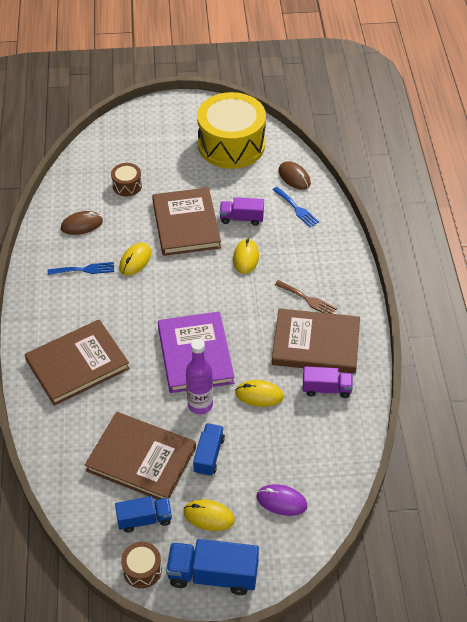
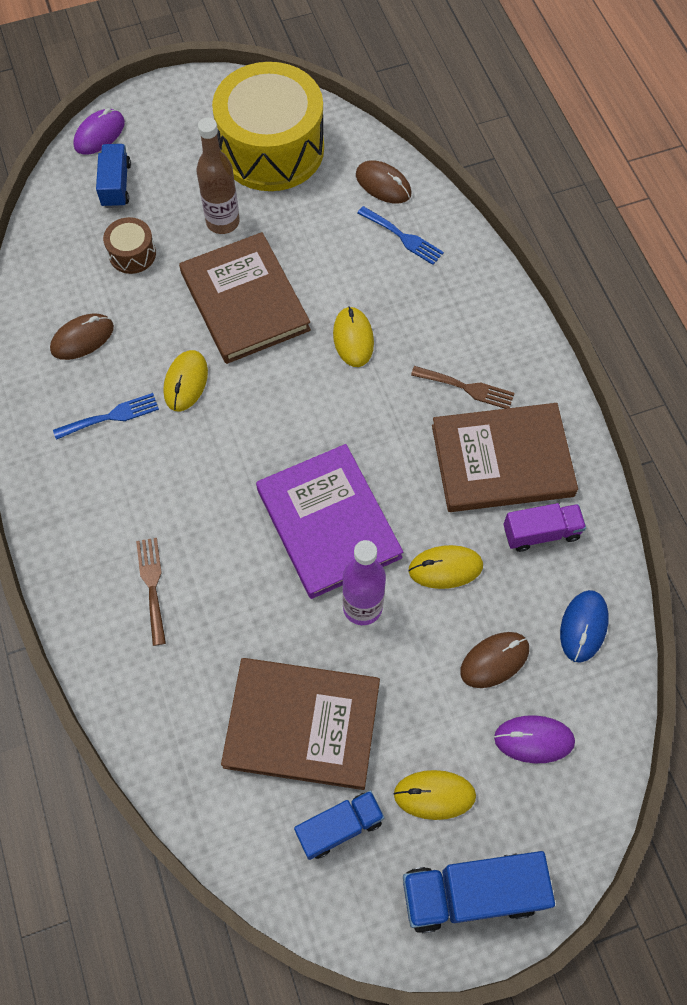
camera: 15 degrees left, 15 degrees up
brown book [25,320,130,406] -> brown fork [136,538,166,646]
brown drum [121,542,162,588] -> none
blue truck [193,423,225,476] -> blue truck moved to [96,144,131,208]
purple truck [220,197,264,226] -> none
none -> purple mouse [73,108,125,155]
none -> brown bottle [196,118,240,234]
none -> brown mouse [460,632,529,688]
none -> blue mouse [560,590,609,663]

